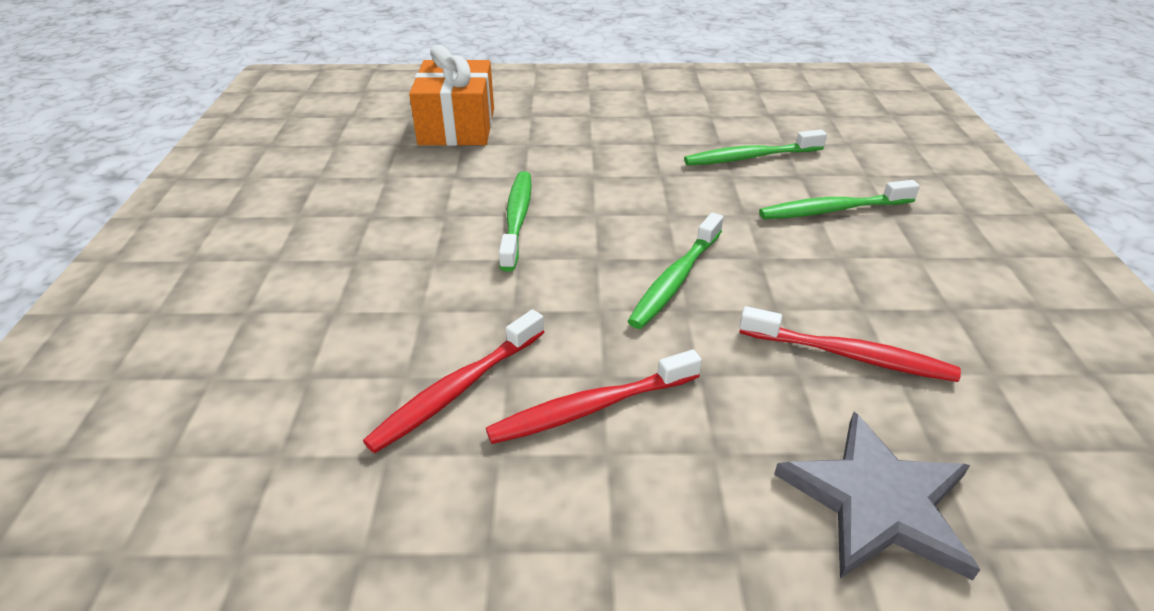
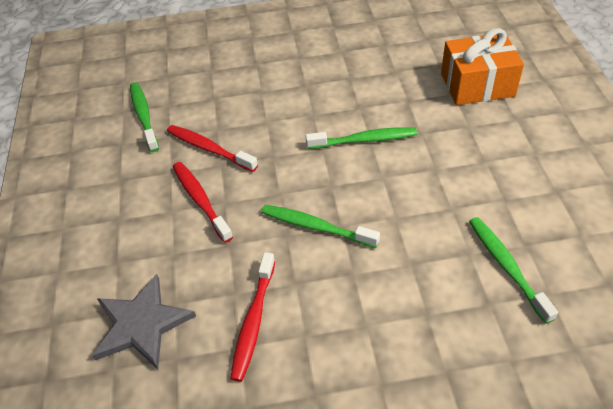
camera: 85 degrees right, 10 degrees up
green toothbrush [759,180,920,219] -> green toothbrush moved to [130,83,159,152]

